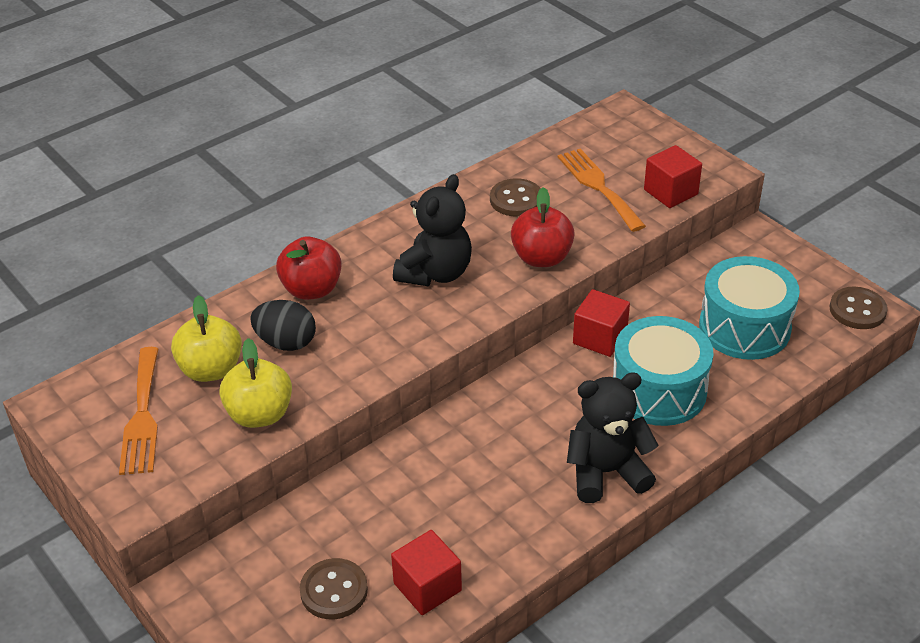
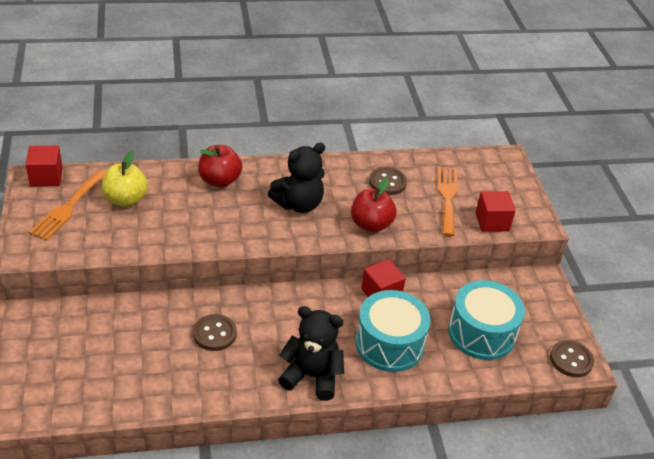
camera: 25 degrees right, 0 degrees up
yellow apple [219,338,292,428] -> none
black egg [250,300,316,351] -> none
brown button [300,558,368,619] -> brown button moved to [193,314,237,351]
red cube [391,530,462,615] -> red cube moved to [26,146,63,187]

